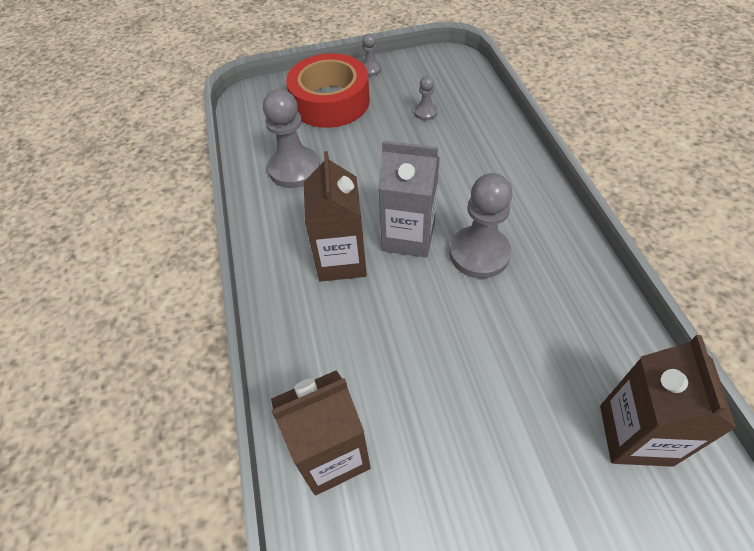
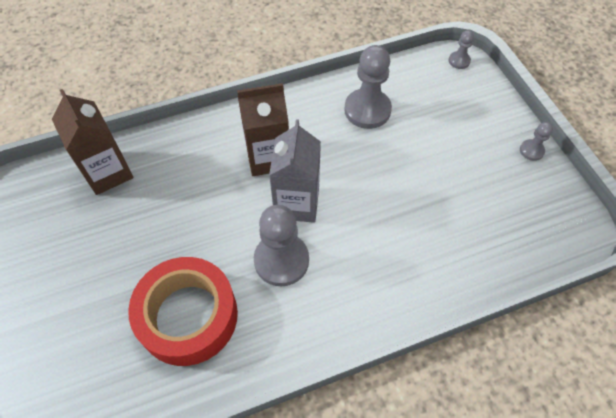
camera: 80 degrees right, 5 degrees up
red tape [286,53,370,128] -> red tape moved to [128,257,238,366]
grey pawn [414,76,438,120] -> grey pawn moved to [449,30,474,69]
brown carton [600,335,736,467] -> none

